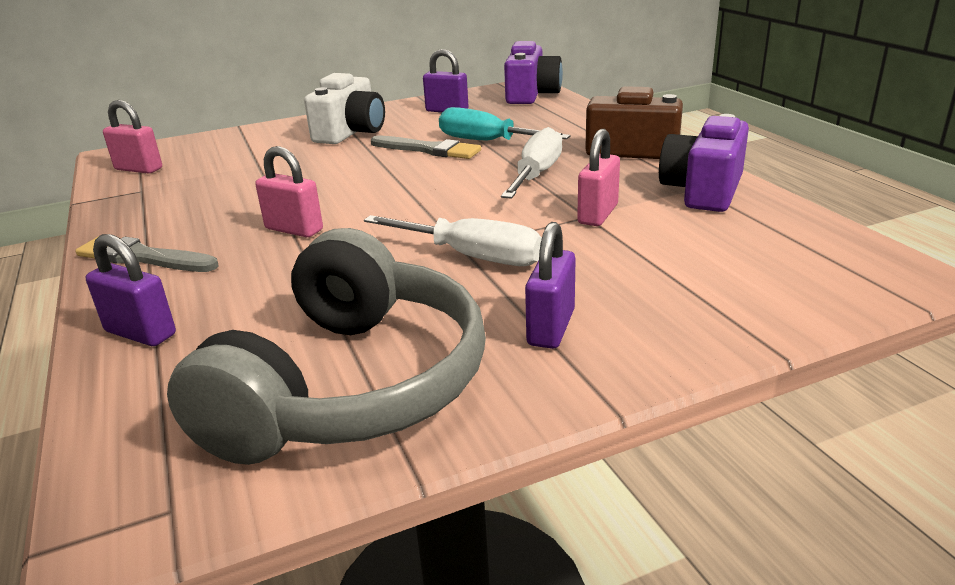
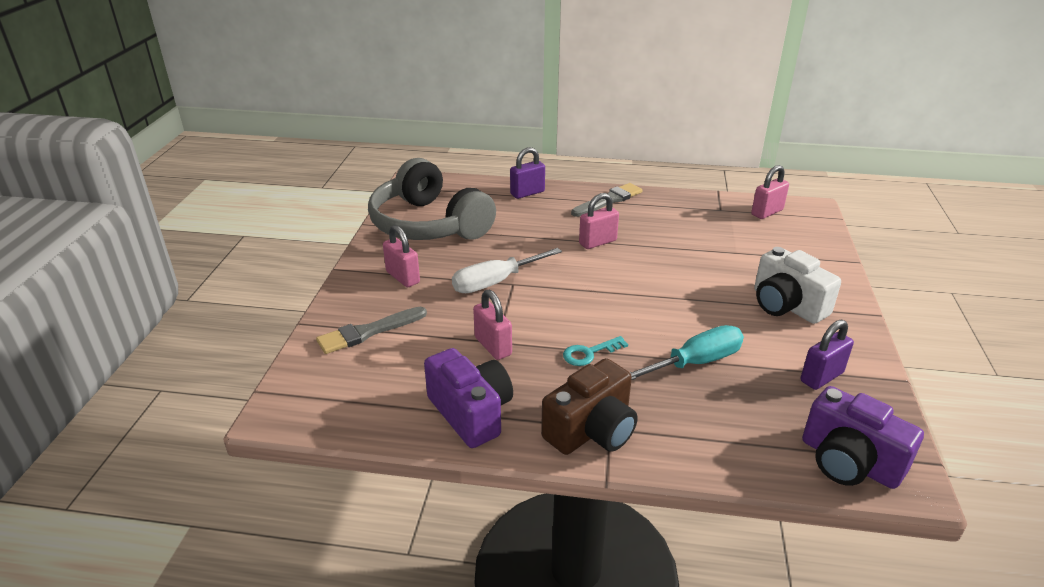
camera: 120 degrees right, 5 degrees up
grey brush [371,136,481,159] -> grey brush moved to [316,307,427,354]
white screwdriver [501,127,562,199] -> turquoise key [563,336,628,366]
purple padlock [525,222,575,349] -> pink padlock [383,225,420,287]

